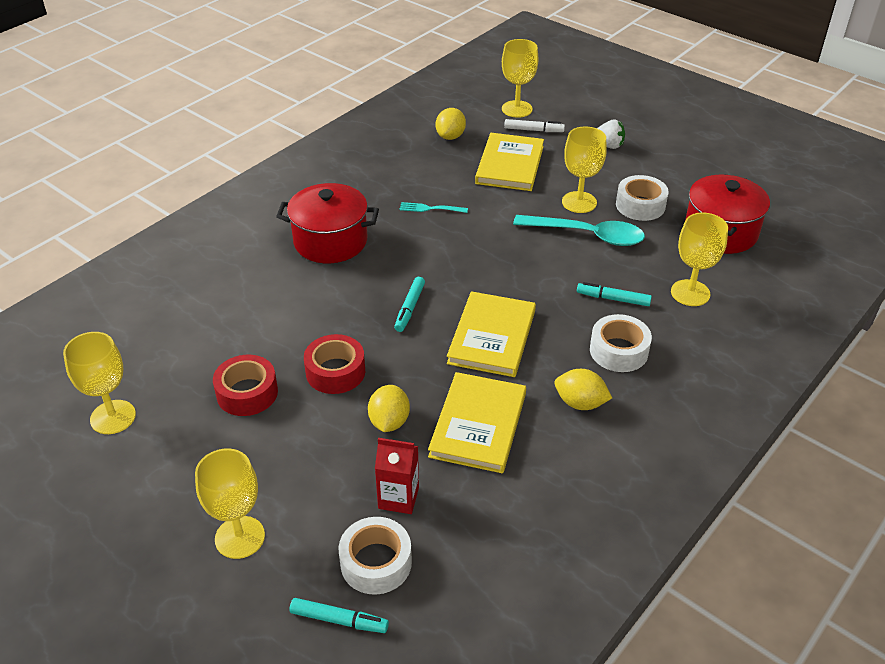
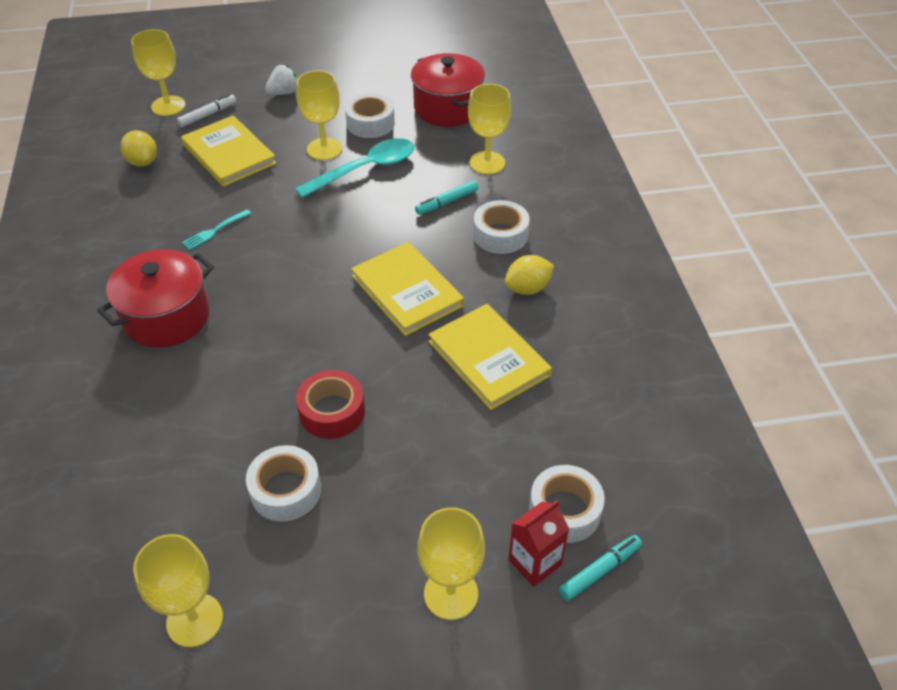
camera: 50 degrees left, 5 degrees up
red tape [213,355,278,416] -> white tape [246,445,321,521]
yellow lemon [368,385,410,432] -> none
red carton [375,438,419,514] -> red carton moved to [508,500,569,587]
turquoise marker [394,277,425,332] -> none

